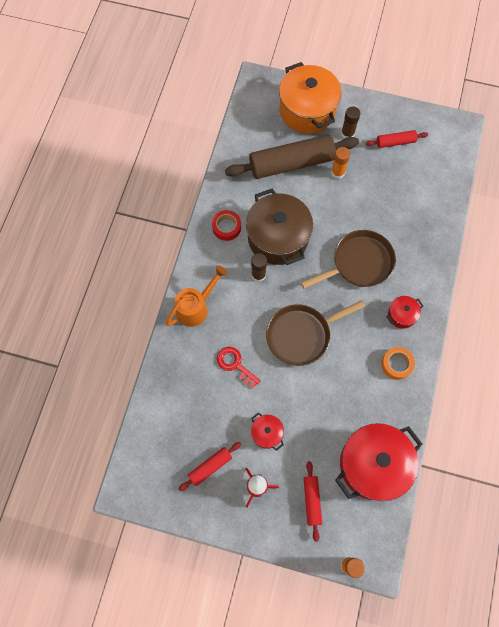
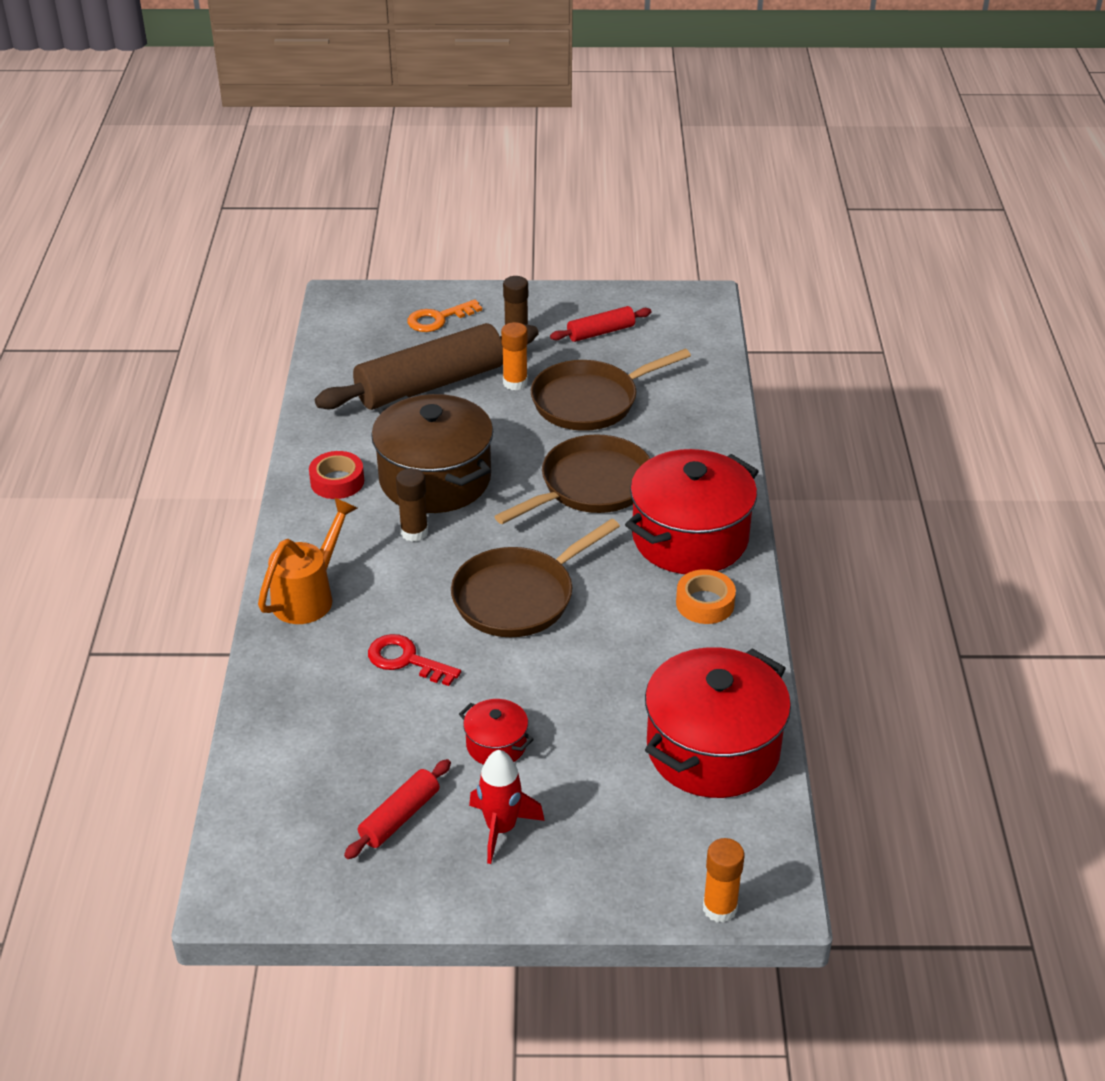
camera: 15 degrees left, 30 degrees down
orange pot [279,62,341,134] -> orange key [407,299,482,332]
red rolling pin [303,461,322,542] -> none
red pot [386,296,423,329] -> red pot [625,449,759,574], size x2.20
none -> brown pan [531,349,691,431]

